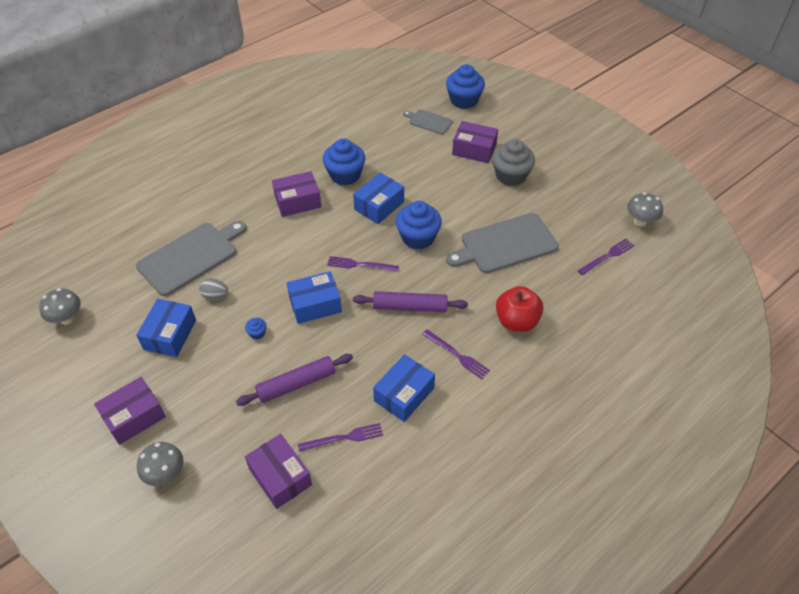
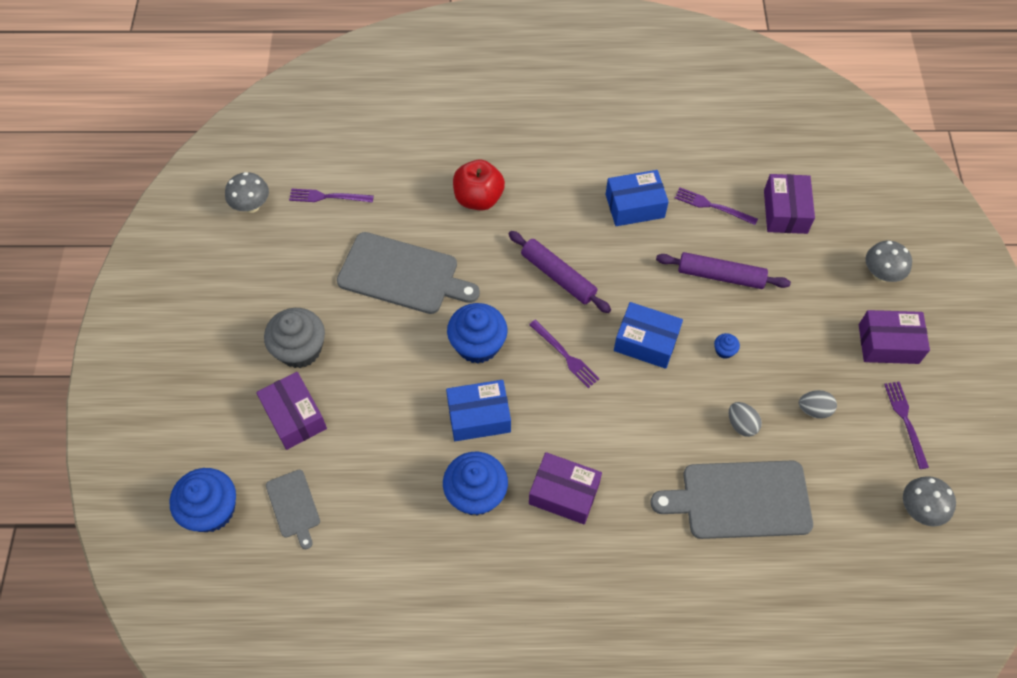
camera: 140 degrees left, 10 degrees up
blue box [136,299,196,357] -> grey egg [799,390,837,419]
purple fork [422,329,490,379] -> purple fork moved to [884,382,929,469]

